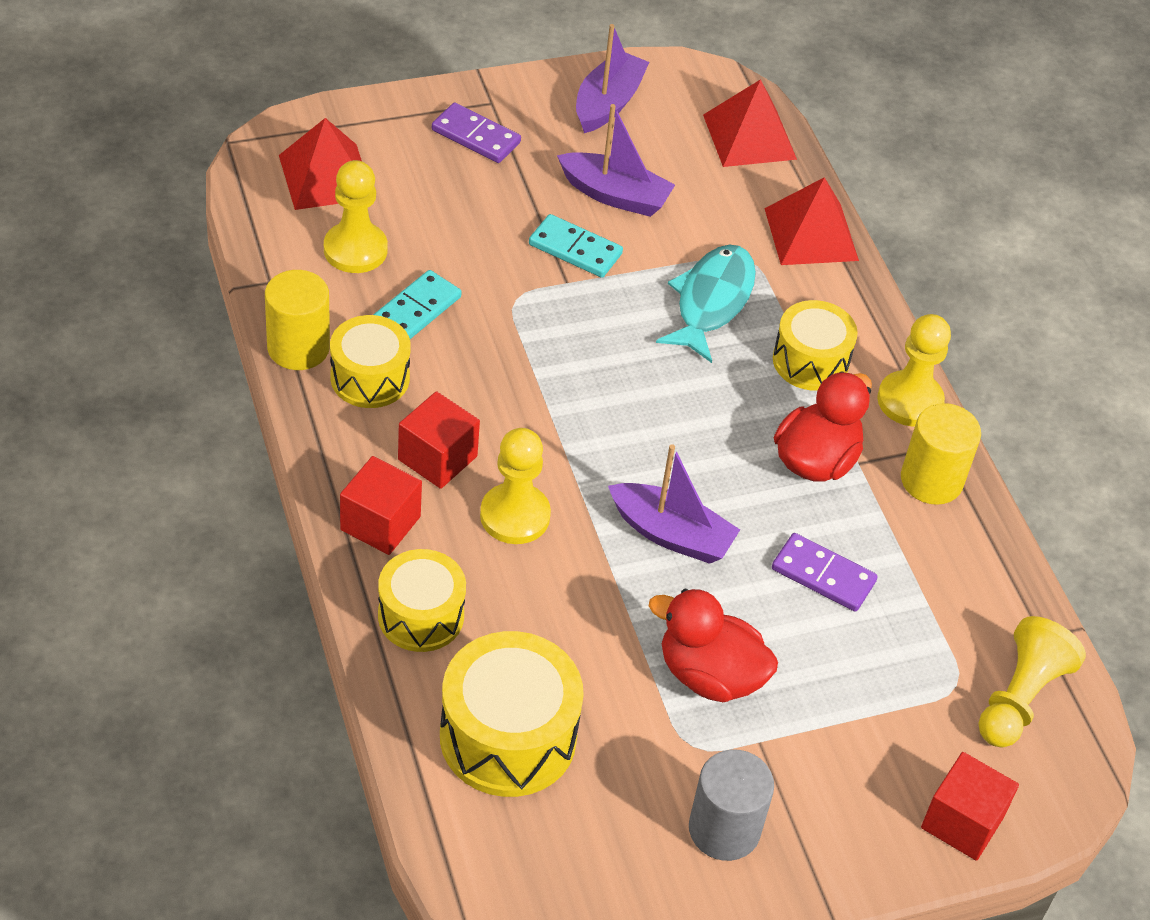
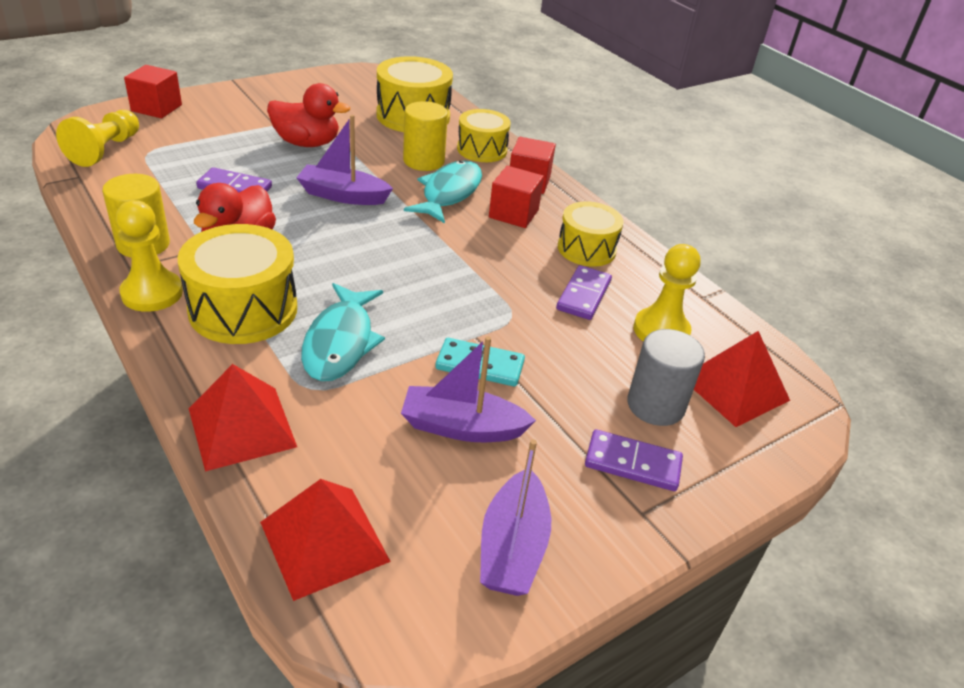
camera: 165 degrees right, 10 degrees down
yellow cylinder [265,270,330,370] -> yellow cylinder moved to [403,101,448,171]
turquoise domino [373,270,461,339] -> purple domino [556,265,612,320]
yellow pawn [480,428,551,544] -> turquoise fish [404,160,482,223]
grey cylinder [689,750,774,861] -> grey cylinder moved to [627,329,705,426]
yellow drum [773,300,858,391] -> yellow drum [177,224,297,344], size x1.53

